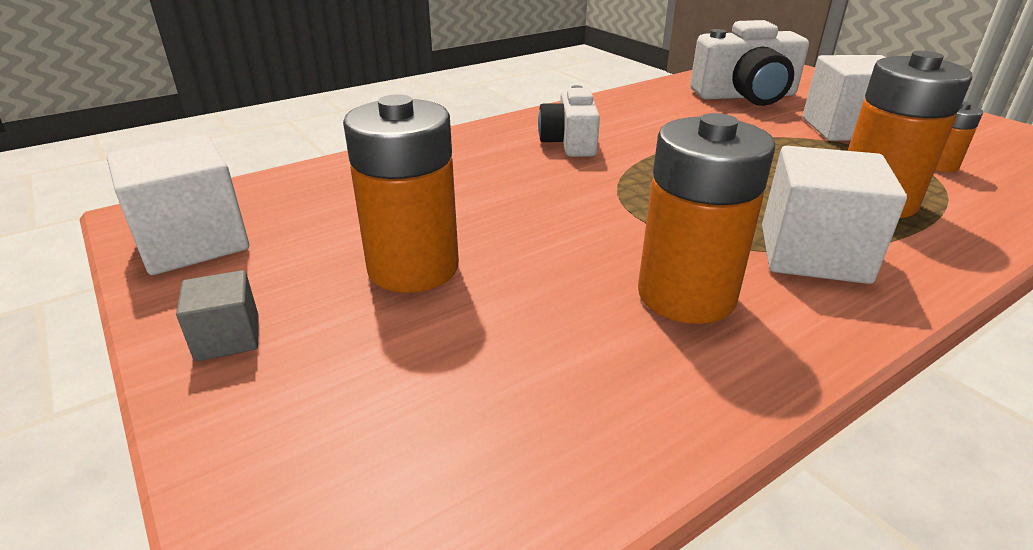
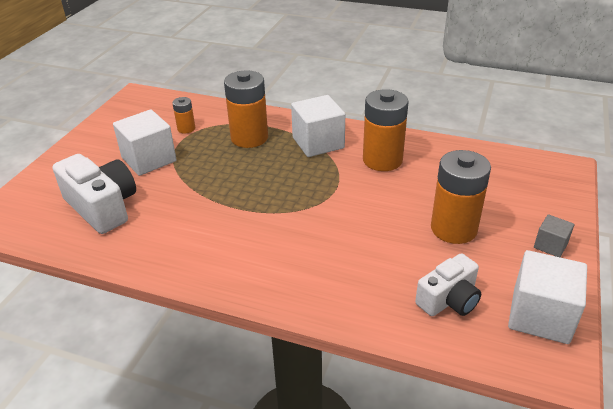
camera: 125 degrees left, 5 degrees up
white camera [538,85,600,157] -> white camera moved to [415,253,481,316]

